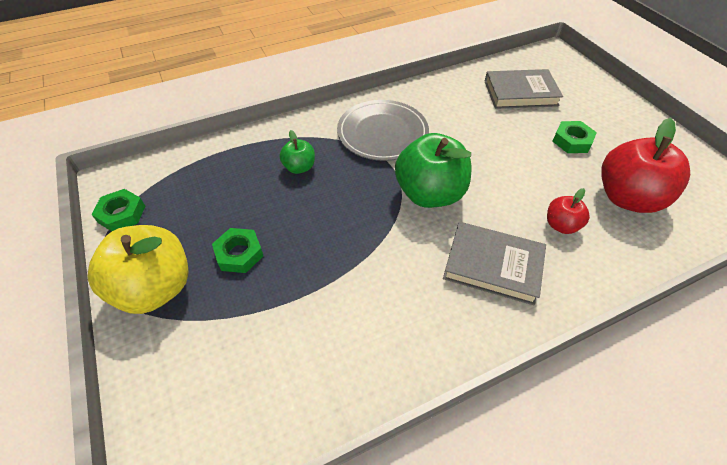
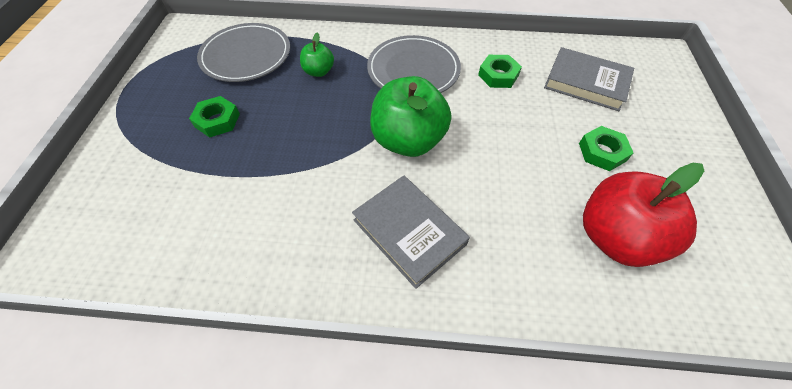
camera: 30 degrees right, 5 degrees up
yellow apple [88,225,189,314] -> none
green nut [91,189,145,231] -> green nut moved to [478,55,522,88]
red apple [547,188,590,234] -> none
none -> grey plate [197,23,290,82]

